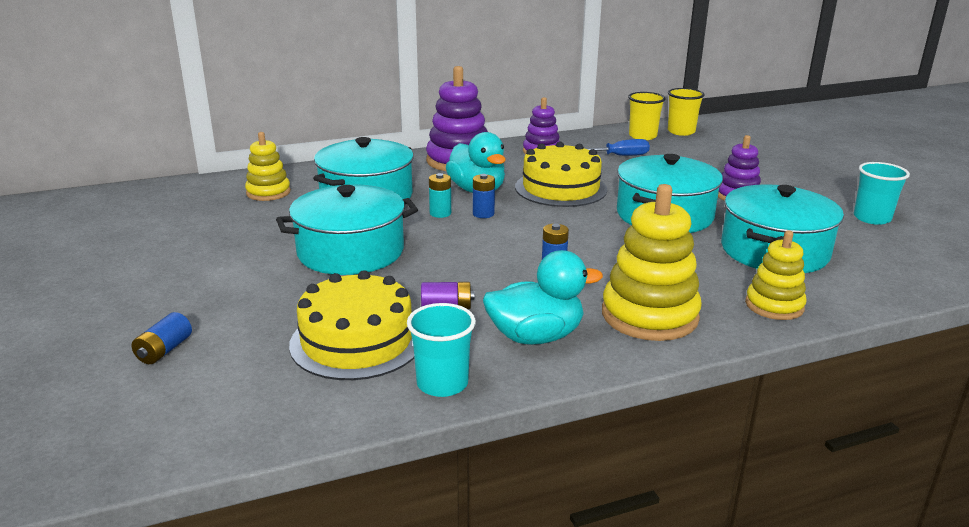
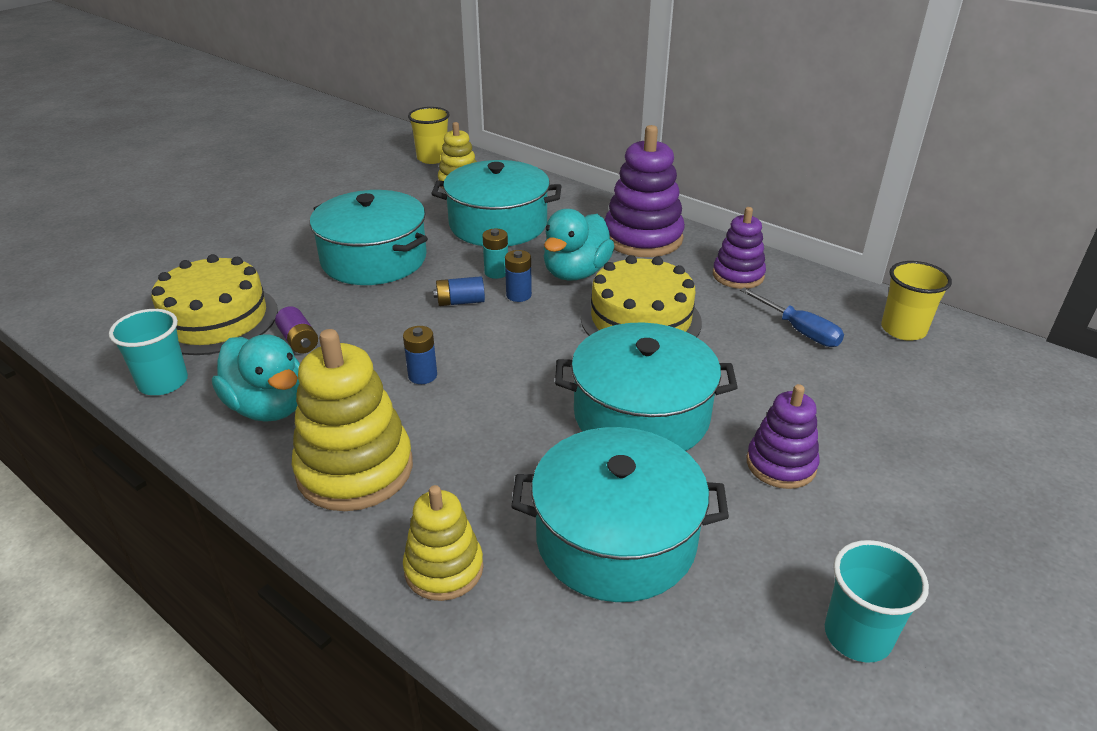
camera: 60 degrees right, 10 degrees up
blue battery [132,312,192,364] -> blue battery moved to [433,276,485,306]
yellow cup [668,88,705,136] -> yellow cup moved to [408,107,450,164]

